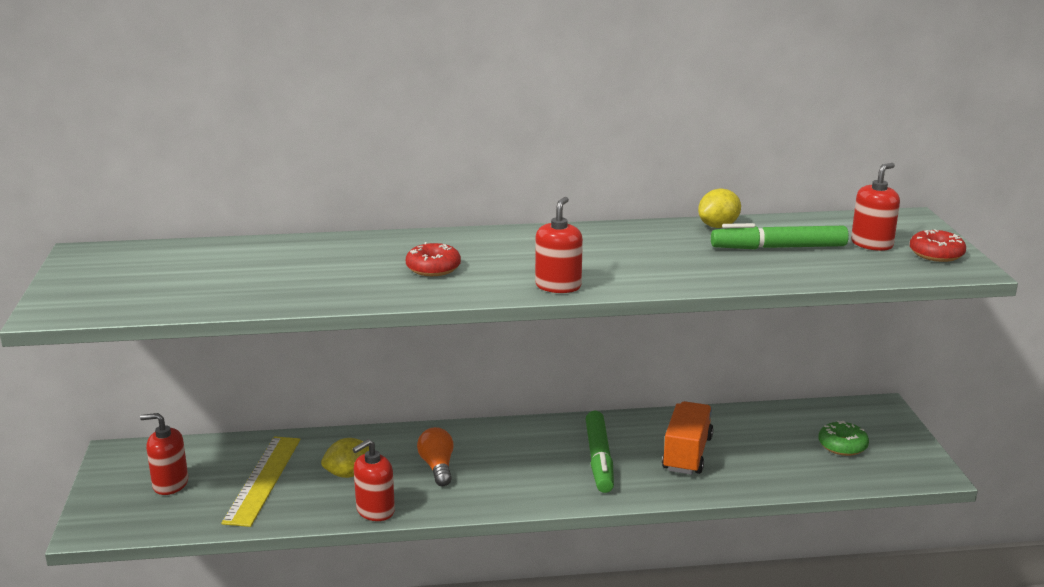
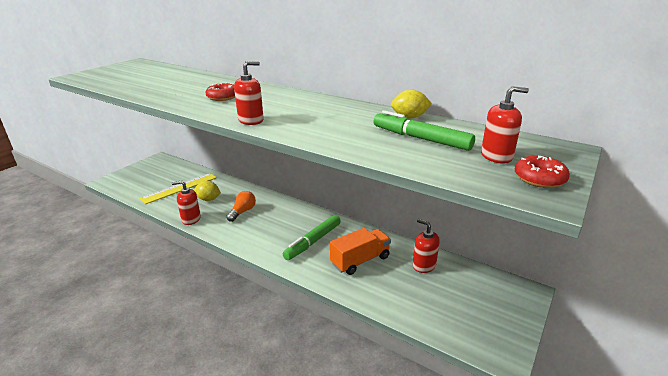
camera: 40 degrees right, 5 degrees up
red soap dispenser [140,413,188,495] -> red soap dispenser moved to [413,219,440,273]
green donut [818,421,869,456] -> none

